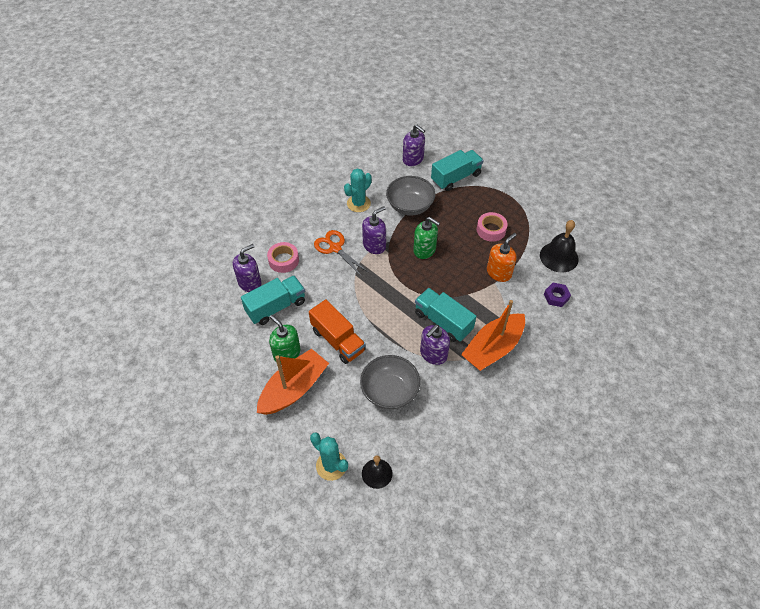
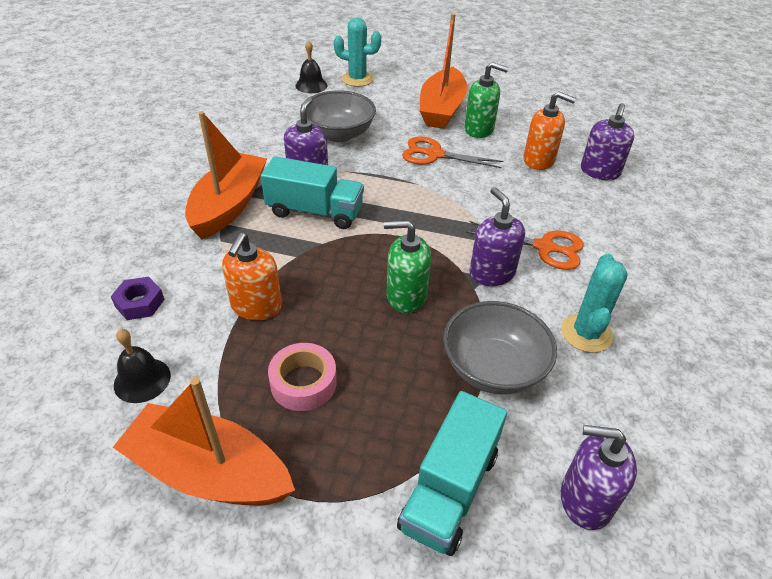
camera: 150 degrees right, 10 degrees down
turquoise truck [241,275,305,325] -> orange soap dispenser [523,91,576,170]
pink tape [267,242,299,273] -> none
orange truck [309,299,366,364] -> orange scissors [402,136,503,168]
purple soap dispenser [362,206,386,254] -> purple soap dispenser turned 135 degrees clockwise [469,187,525,286]
black bell [540,220,579,272] -> black bell [114,329,171,403], size x0.65
none -> orange boat [113,377,295,506]

